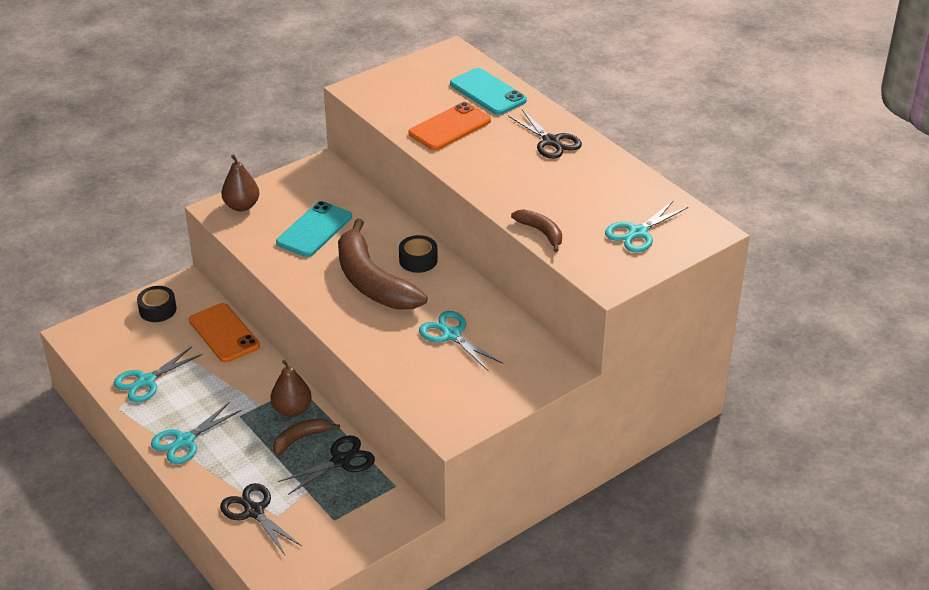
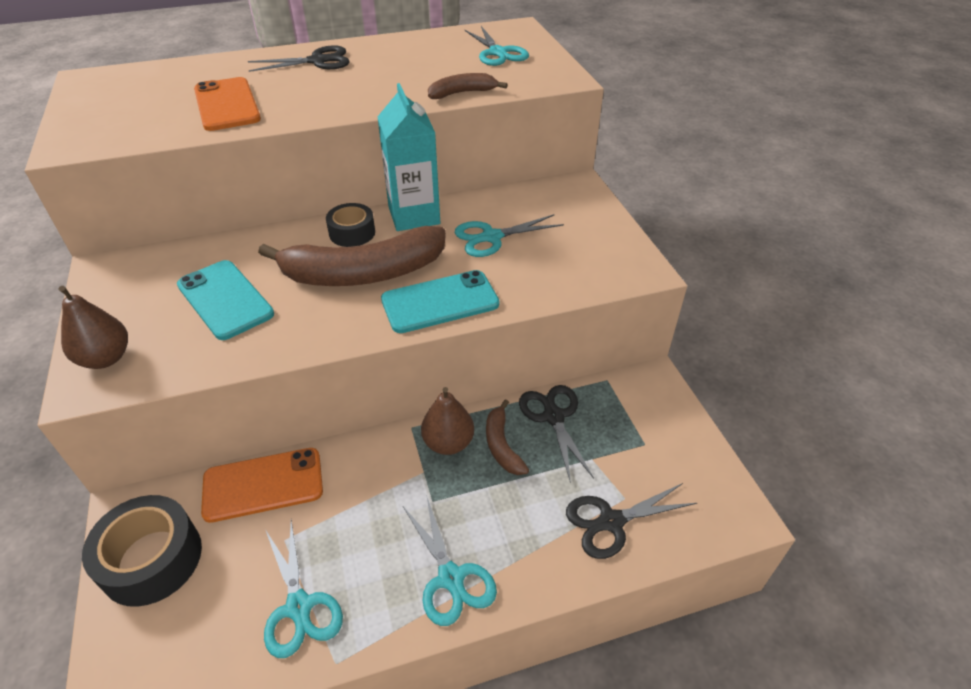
camera: 70 degrees left, 5 degrees up
black tape [137,286,176,322] -> black tape [82,495,202,607], size x1.63
turquoise phone [450,68,527,115] -> turquoise phone moved to [381,270,499,333]
none -> turquoise carton [377,83,440,231]

